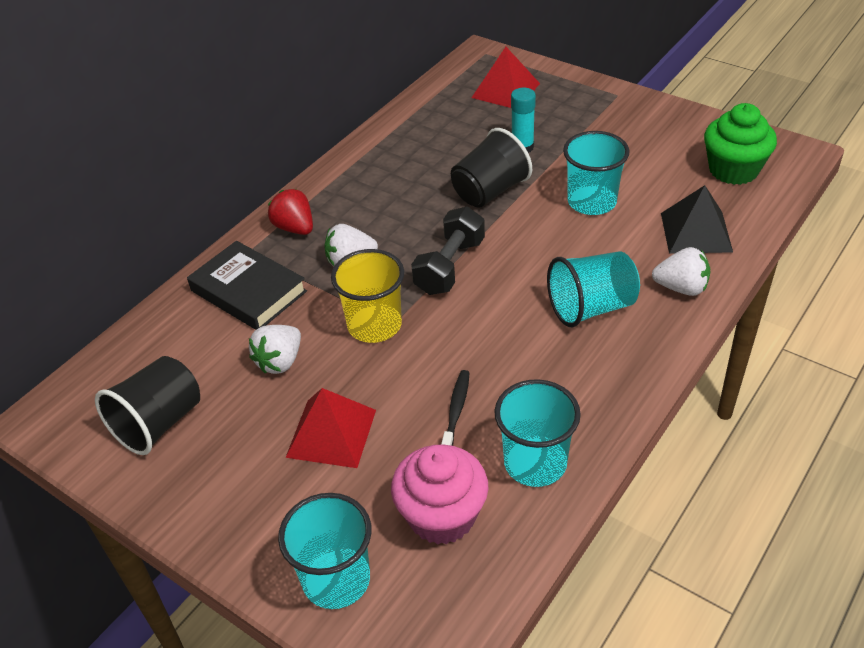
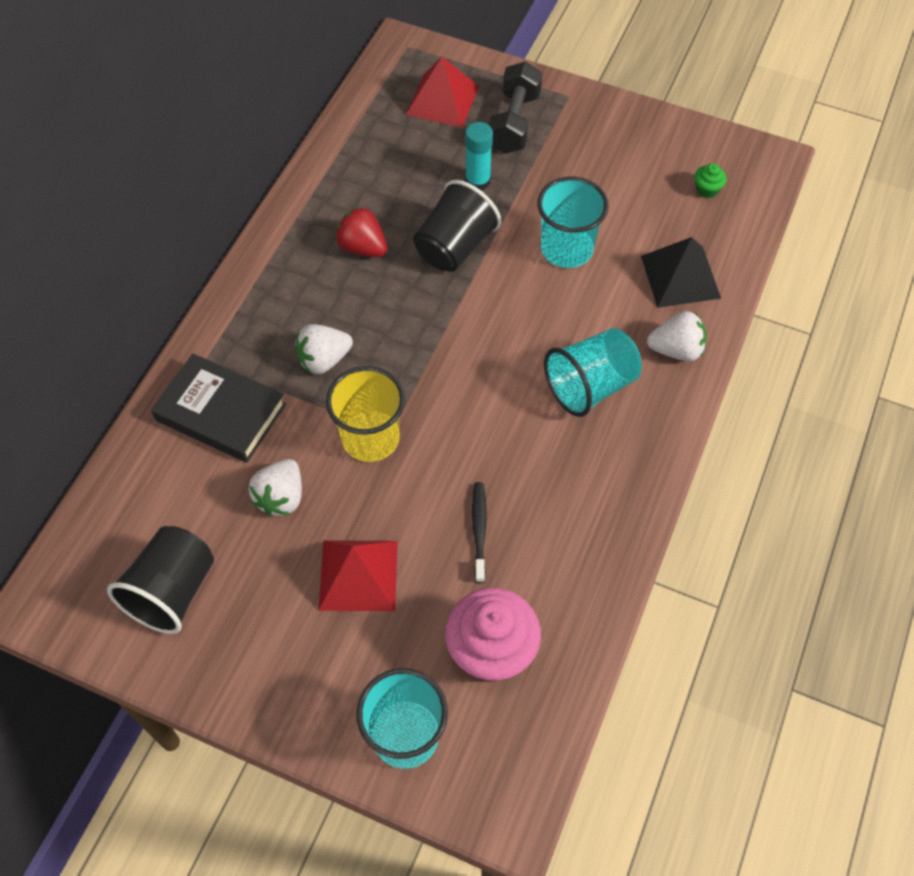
camera: 15 degrees left, 15 degrees up
red strawberry [268,189,313,235] -> red strawberry moved to [335,206,388,257]
black dumbbell [411,207,485,295] -> black dumbbell moved to [488,62,542,153]
turquoise cup [494,379,581,487] -> none
green cupcake [704,103,777,185] -> green cupcake [695,163,727,198], size x0.43

